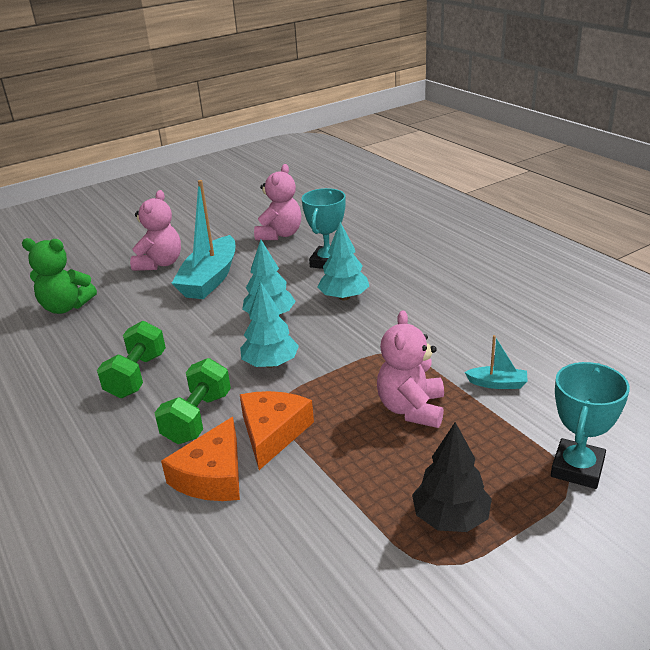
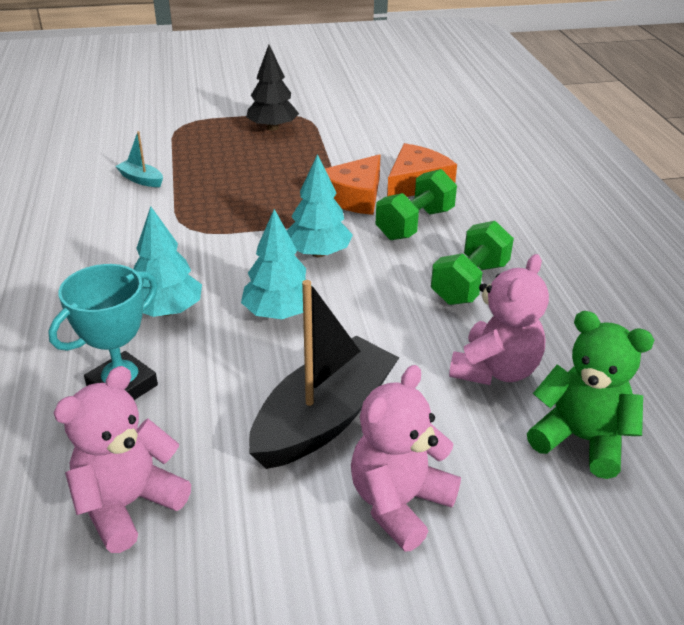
camera: 160 degrees left, 5 degrees up
turquoise boat [172,180,235,299] -> black boat [249,280,399,469]
pink teddy bear [377,310,444,428] -> pink teddy bear moved to [449,254,549,385]
turquoise trophy [551,362,630,489] -> none

